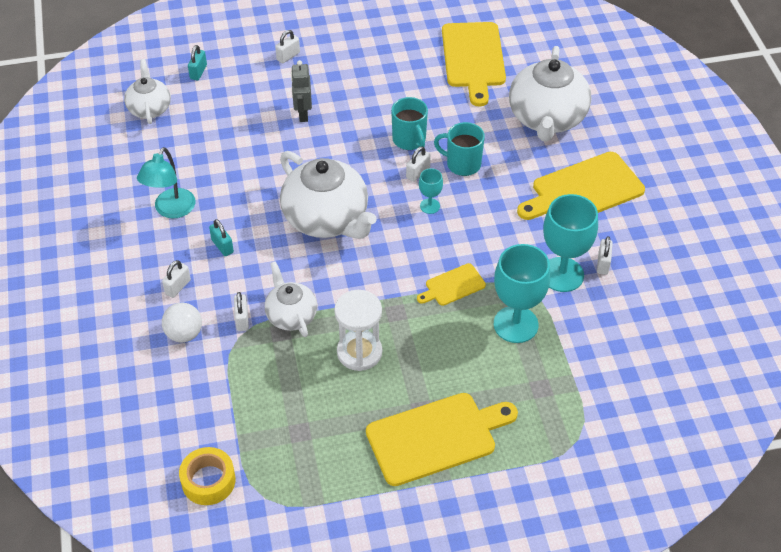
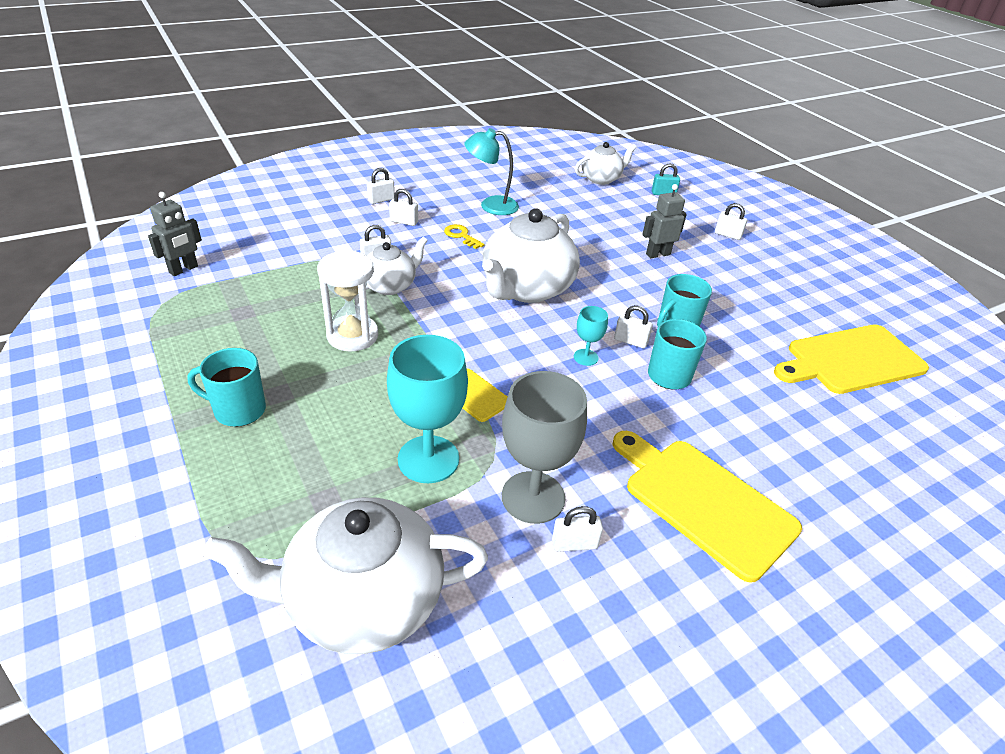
camera: 70 degrees right, 10 degrees down
white ball [162,303,202,343] -> none
yellow tape [179,447,235,505] -> grey robot [148,192,202,276]
turquoise padlock [209,219,234,256] -> yellow key [444,224,485,249]
yellow cutting board [366,393,518,486] -> turquoise mug [187,348,266,427]
white teapot [509,46,591,141] -> white teapot moved to [203,497,488,654]
turquoise goblet [543,194,598,292] -> grey goblet [502,371,587,524]
none -> white padlock [367,168,395,204]

